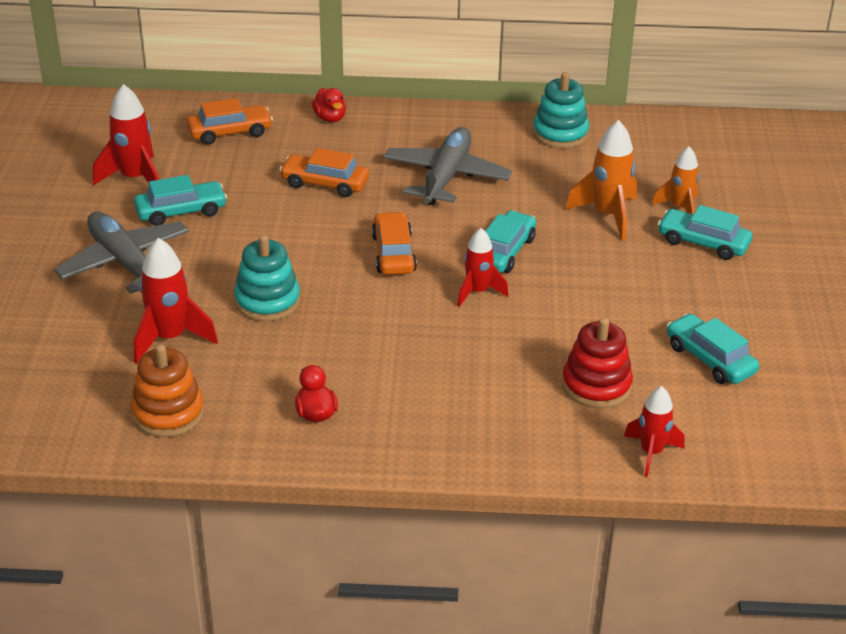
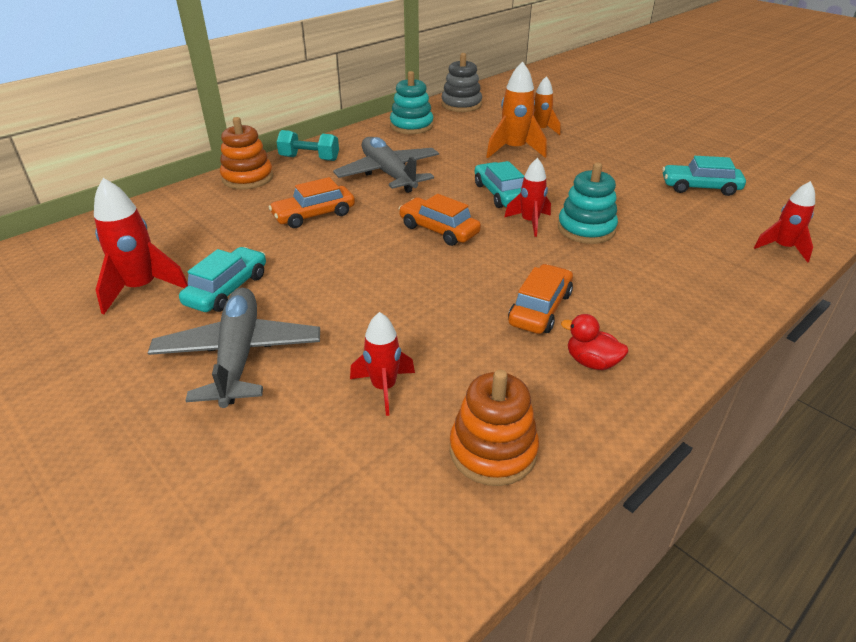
camera: 45 degrees left, 0 degrees up
grey plane [54,212,189,294] -> grey plane turned 75 degrees clockwise [148,288,320,408]
red rocket [134,238,218,364] -> red rocket [350,312,415,416], size x0.66
orange car [187,98,273,145] -> orange car moved to [508,264,573,334]
turquoise stacking toy [234,235,300,321] -> turquoise stacking toy moved to [558,162,618,244]
red duck [312,88,346,122] -> orange stacking toy [220,117,273,189]
red stacking toy [562,317,633,408] -> none
turquoise car [658,205,752,260] -> none
none -> turquoise dumbbell [277,130,339,161]
none -> grey stacking toy [441,53,482,112]

